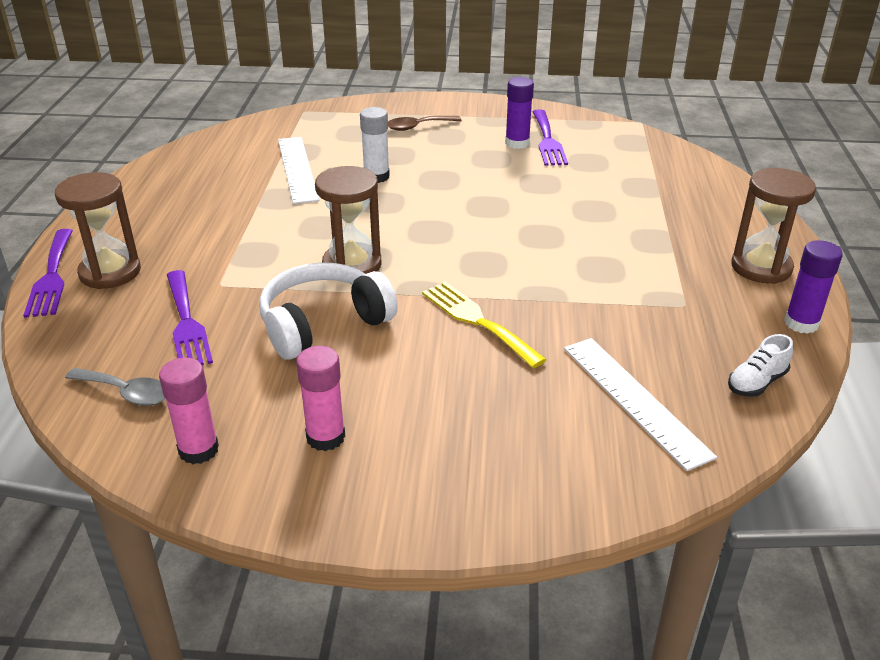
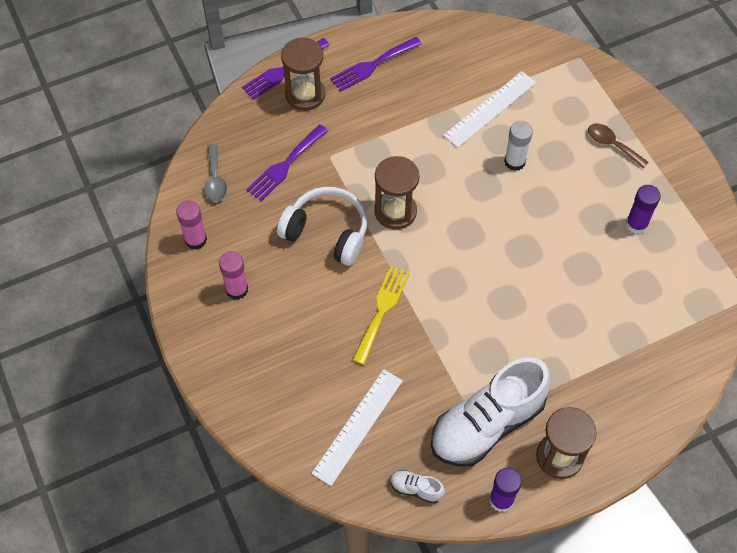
camera: 60 degrees right, 25 degrees up
purple fork [533,109,568,166] -> purple fork moved to [330,37,422,92]
none -> white shoe [431,357,551,467]

